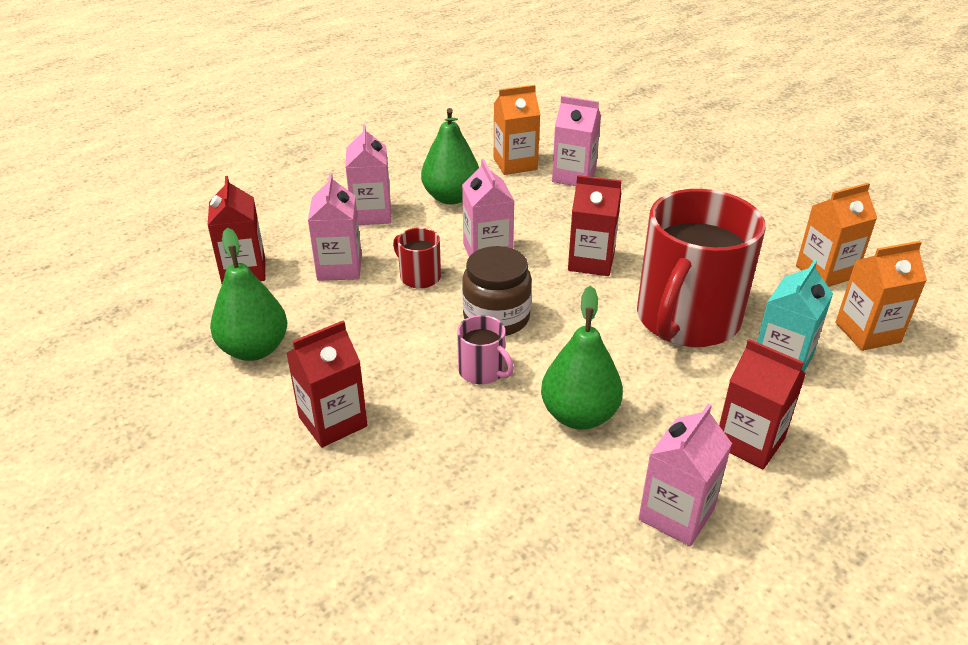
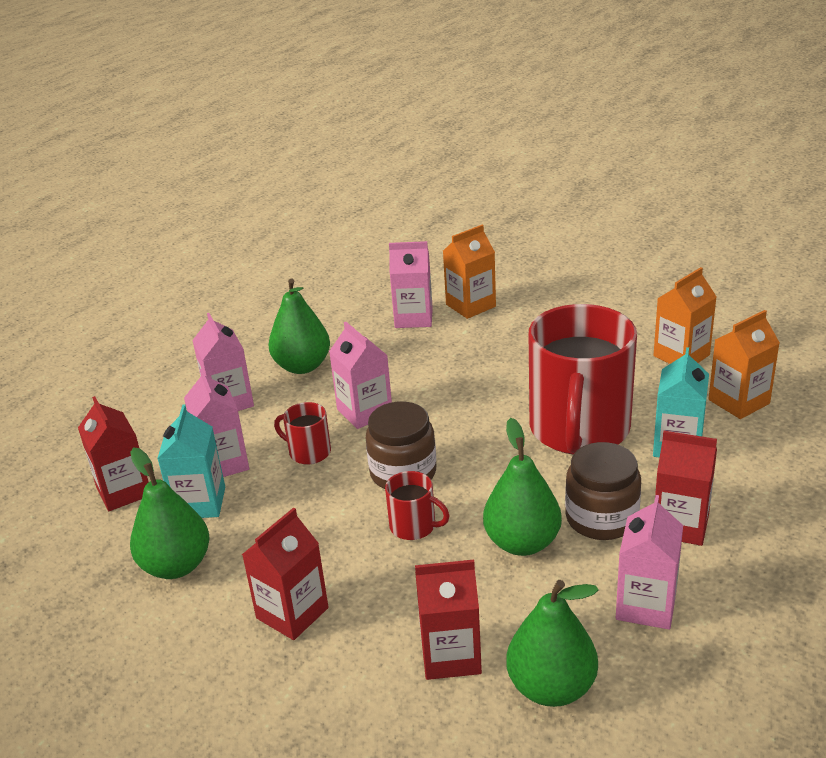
camera: 15 degrees left, 5 degrees down
pink mug [457,315,514,384] -> red mug [385,471,450,540]
orange carton [494,85,540,175] -> orange carton moved to [443,225,496,319]
red carton [568,175,622,276] -> red carton moved to [415,559,482,680]
none -> turquoise carton [157,404,225,518]
none -> green pear [506,580,599,707]
none -> brown jar [565,442,641,540]

